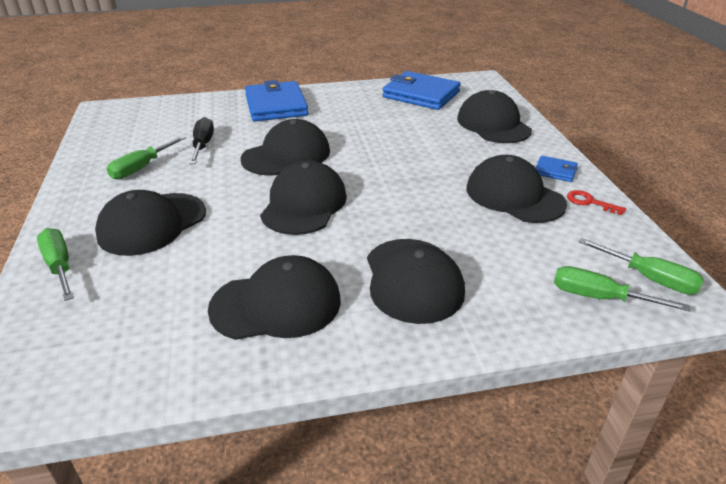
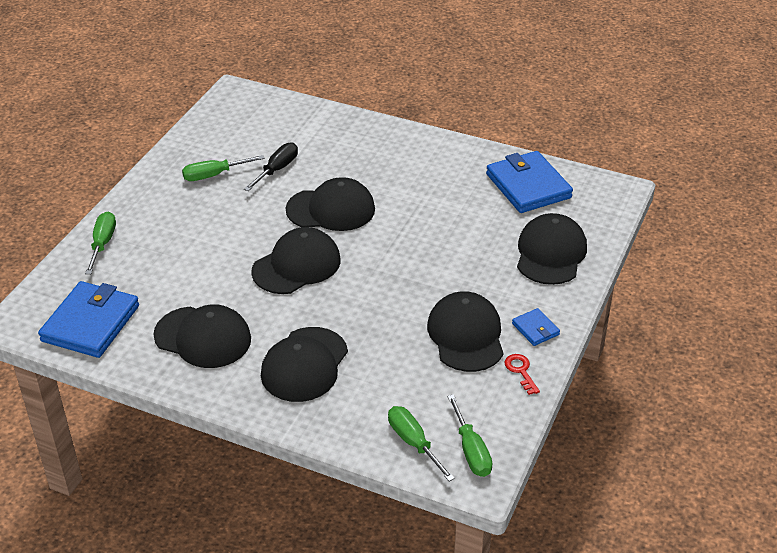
camera: 35 degrees right, 5 degrees up
black cap [95,190,206,256] -> none
blue wallet [245,80,308,121] -> blue wallet moved to [38,281,139,358]

